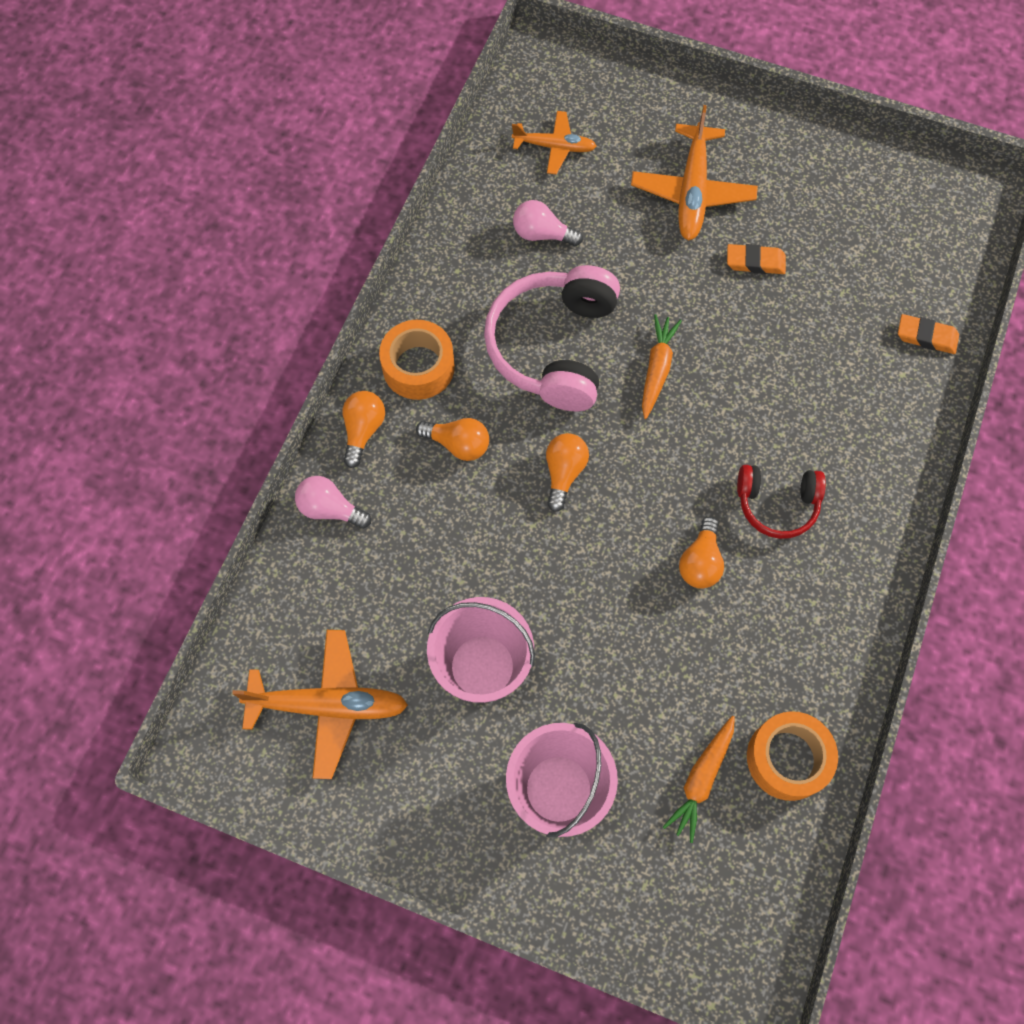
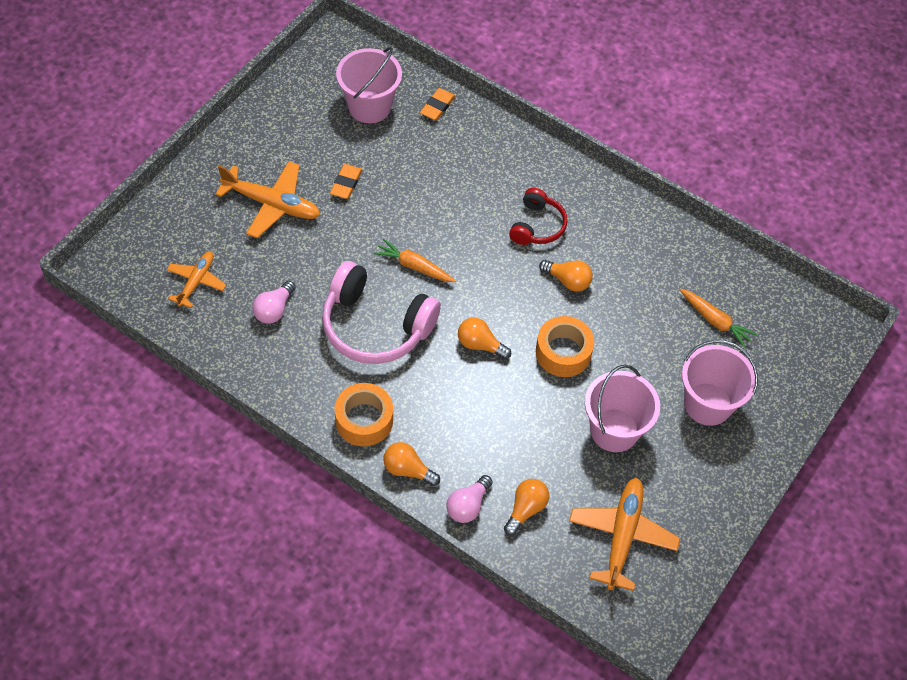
camera: 80 degrees left, 10 degrees down
orange light bulb [416,418,489,461] -> orange light bulb moved to [504,479,549,536]
orange tape [747,711,838,801] -> orange tape moved to [536,316,594,377]
none -> pink bucket [336,47,402,123]

